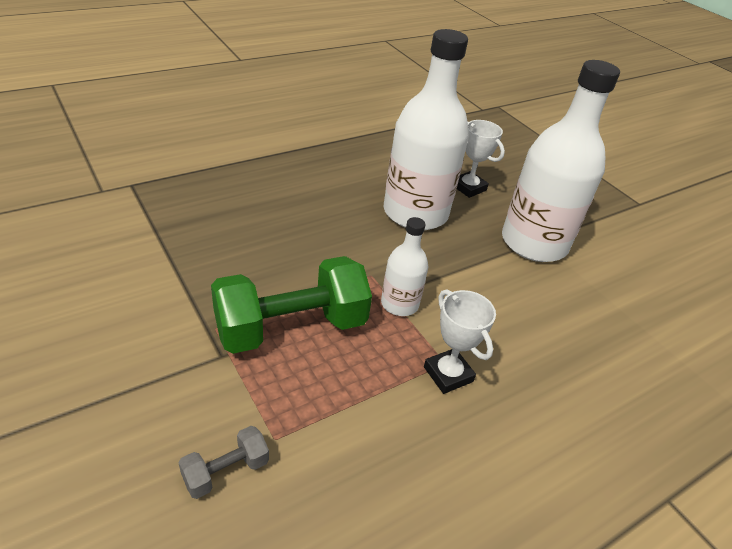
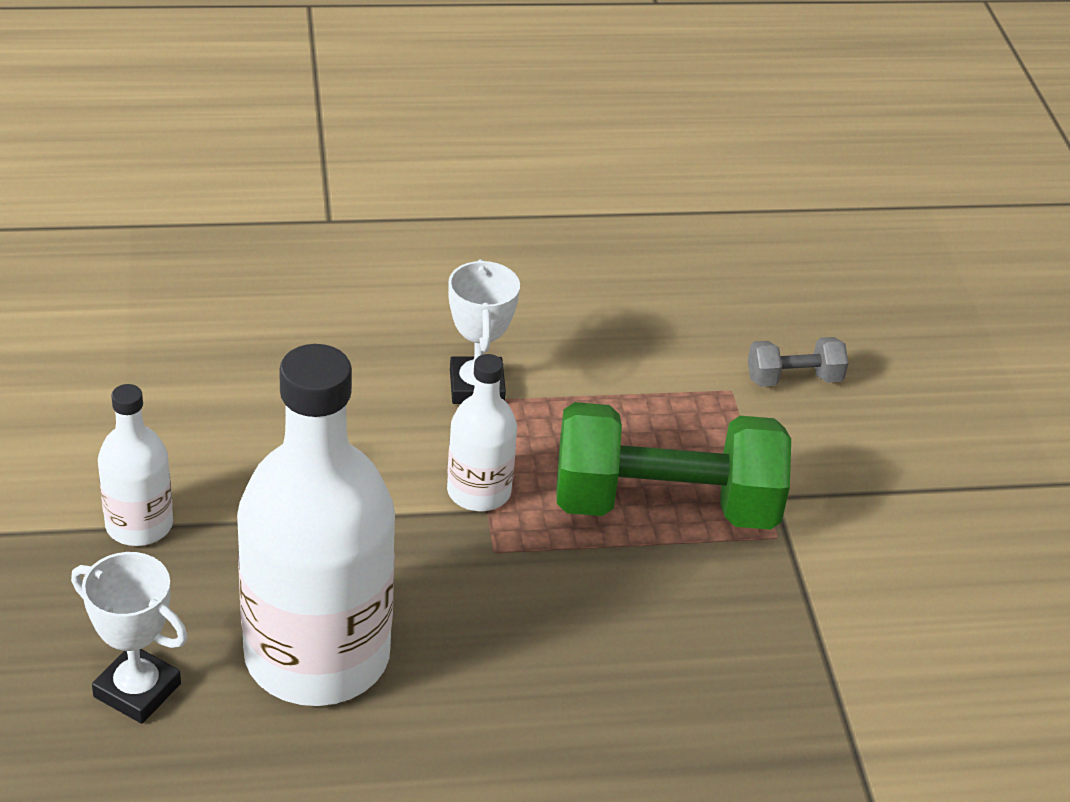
camera: 155 degrees left, 0 degrees up
white trophy [457,120,505,198] -> white trophy turned 45 degrees counterclockwise [71,552,188,724]
white bottle [502,60,620,262] -> white bottle [98,384,173,546], size x0.49

